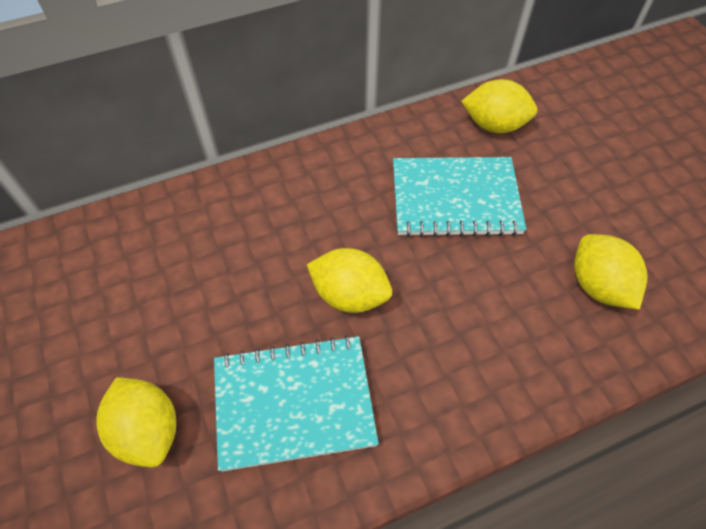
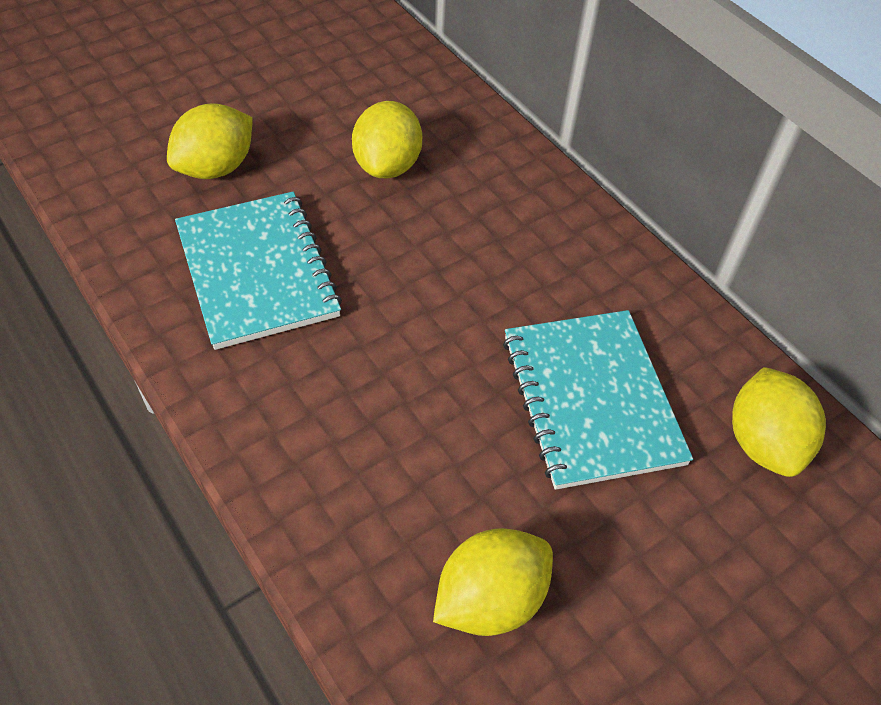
camera: 75 degrees right, 5 degrees down
yellow lemon [307,248,392,313] -> yellow lemon moved to [352,101,422,179]

